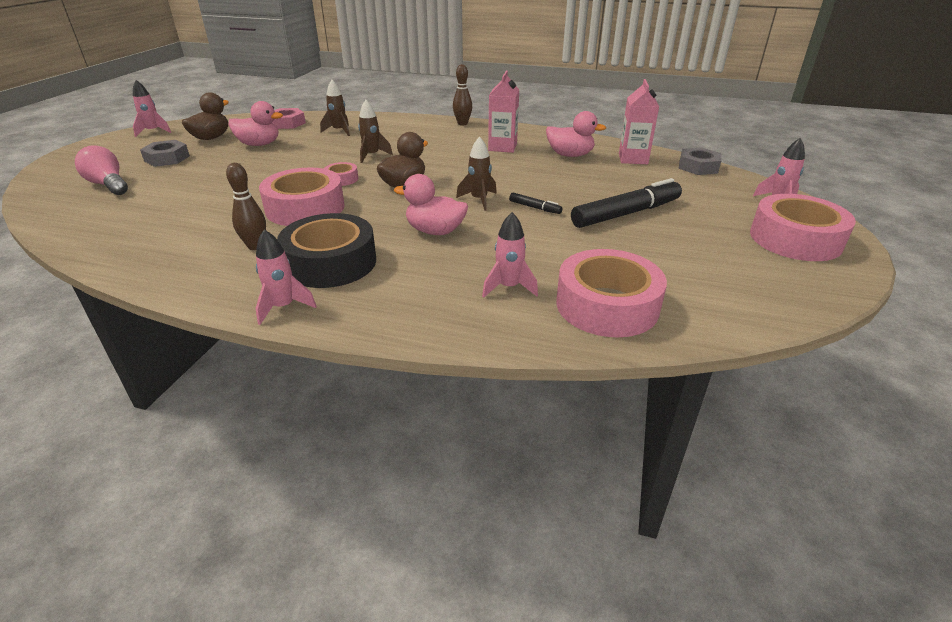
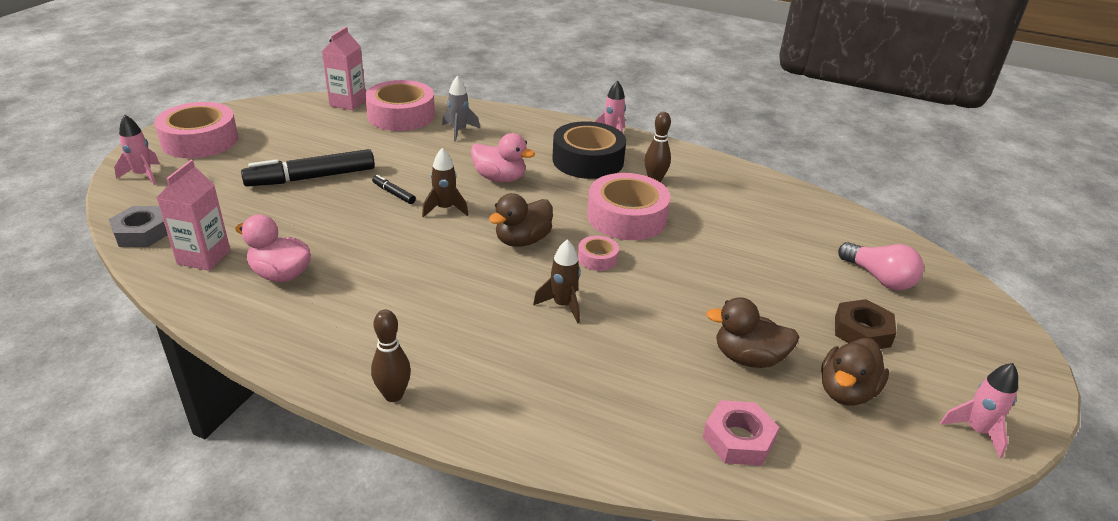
camera: 175 degrees left, 0 degrees up
grey nut [140,140,190,167] -> brown nut [835,299,897,349]
pink duck [228,101,283,146] -> brown duck [706,297,799,368]
brown rocket [320,80,350,136] -> none
pink rocket [482,212,538,298] -> grey rocket [442,76,480,142]
pink carton [488,70,519,153] -> pink carton moved to [322,27,366,110]

